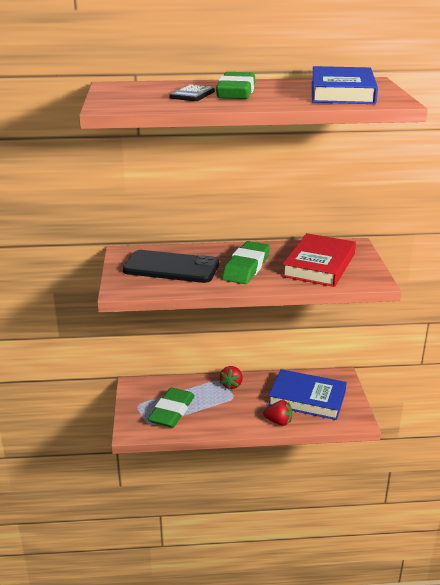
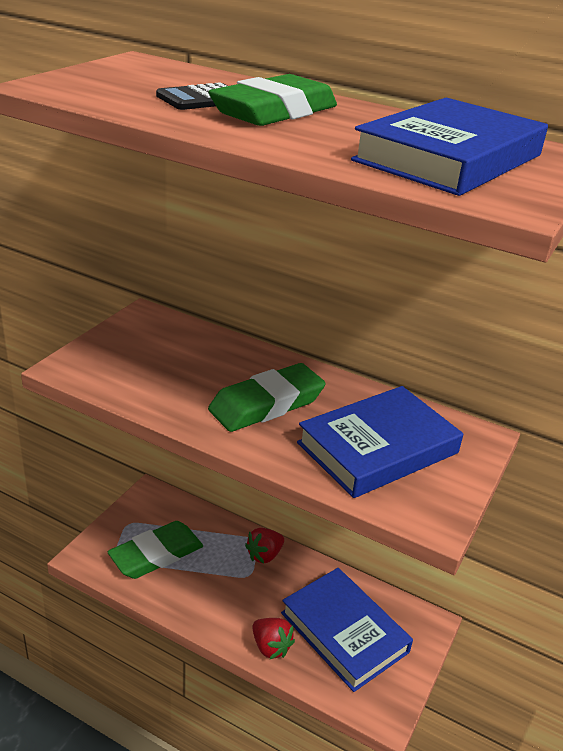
camera: 30 degrees right, 5 degrees up
black phone [122,250,219,283] -> none
red book [282,233,356,287] -> blue book [297,386,463,498]

